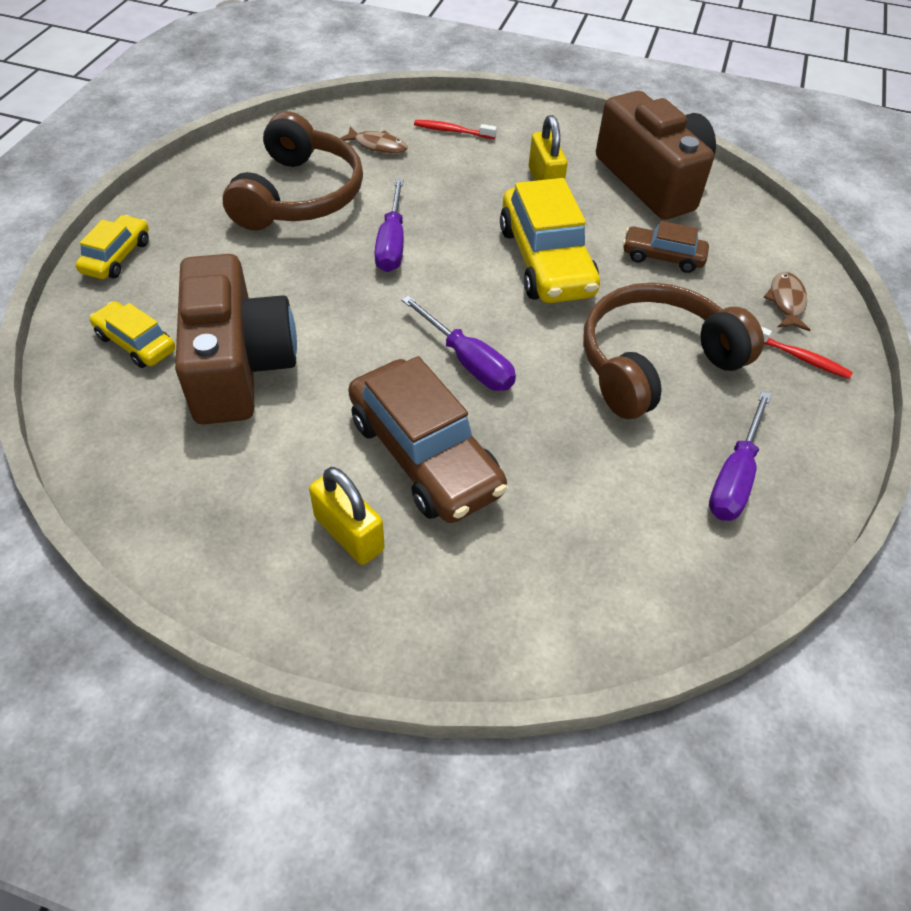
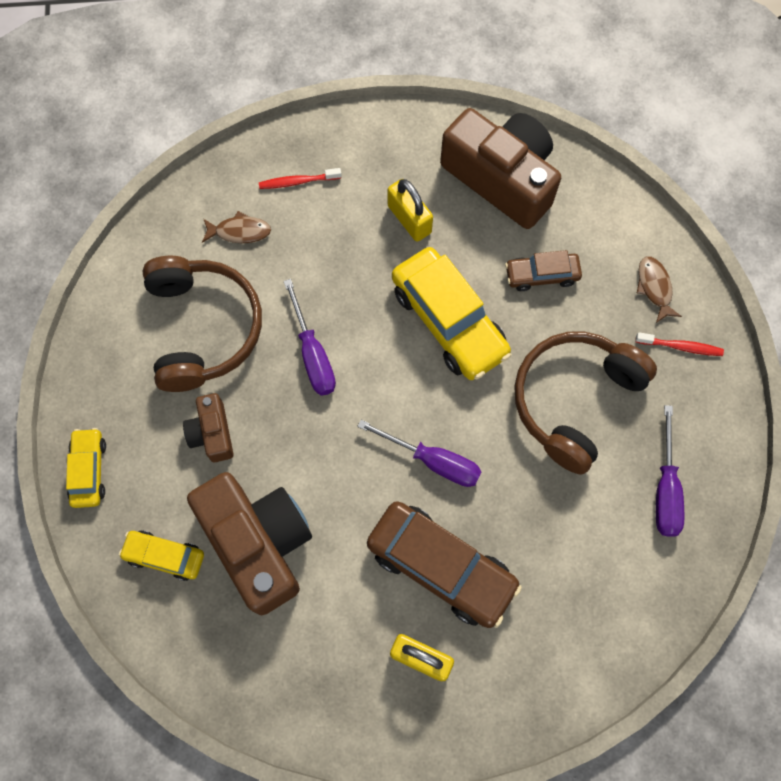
camera: 20 degrees left, 20 degrees up
none -> brown camera [183,393,234,462]

